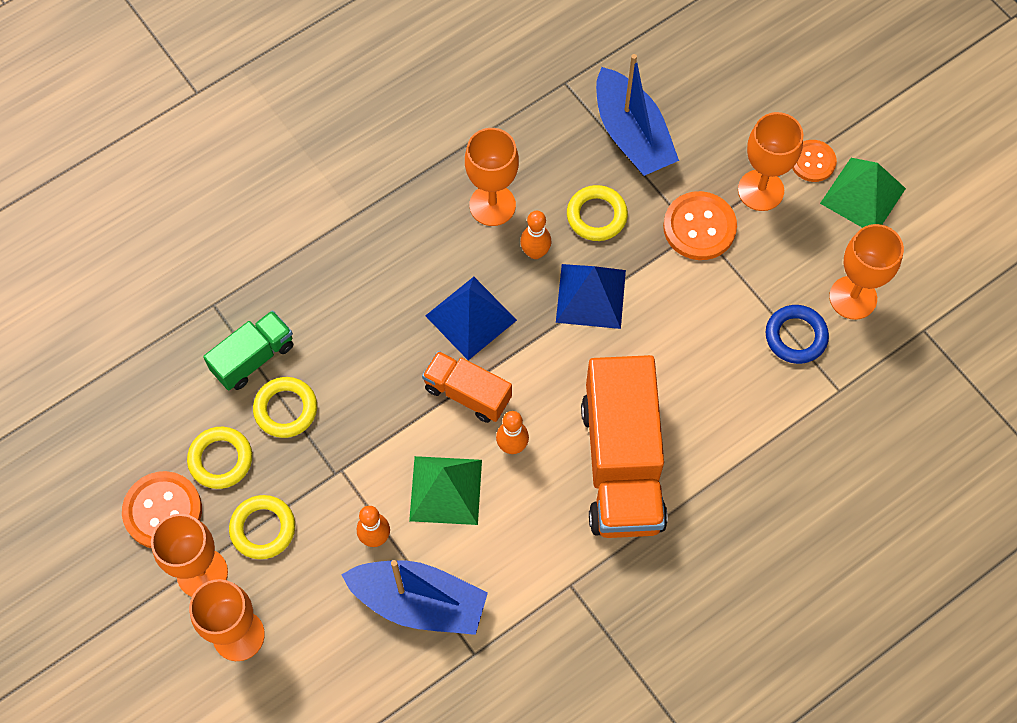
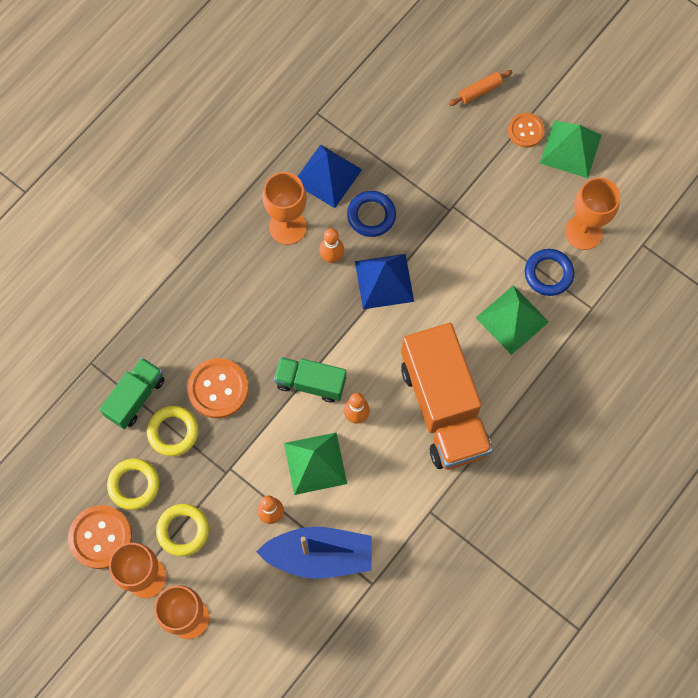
camera: 15 degrees left, 5 degrees up
orange truck [422,351,512,423] -> green truck [274,357,346,402]
blue pyramid [425,277,517,360] -> blue pyramid moved to [297,145,362,208]
yellow ring [567,185,628,241] -> blue ring [347,191,396,237]
blue boat [596,54,679,176] -> none
orange button [663,191,737,260] -> orange button moved to [187,358,248,418]
orange goblet [738,112,803,211] -> none
none -> orange rolling pin [449,70,513,106]
none -> green pyramid [476,285,549,355]

